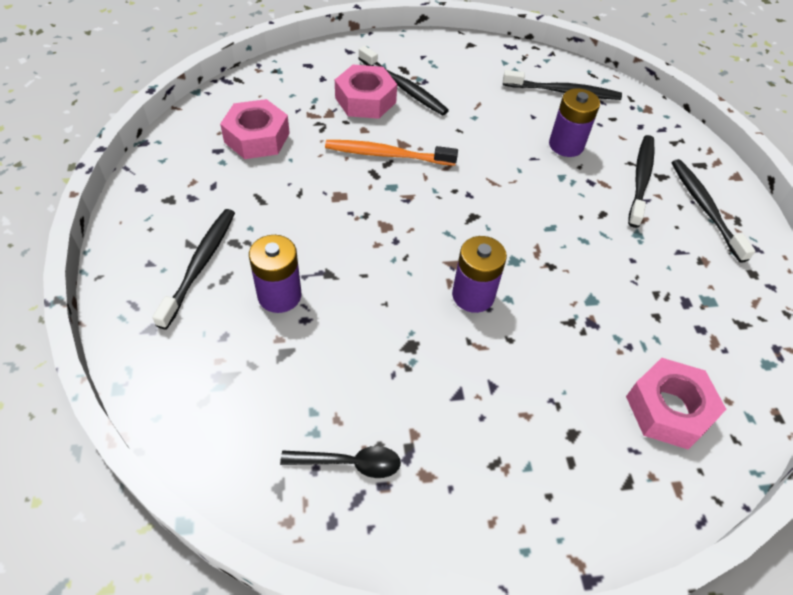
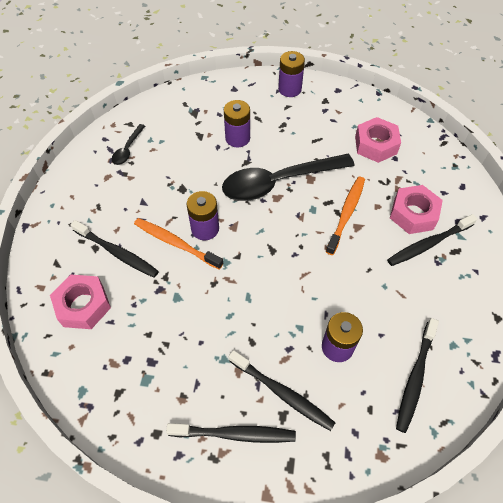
camera: 110 degrees right, 5 degrees up
black toothbrush [152,209,235,330] -> black toothbrush moved to [70,220,159,278]
none -> orange toothbrush [134,218,223,270]
none -> black spoon [222,154,355,201]
none -> purple battery [278,51,305,97]

